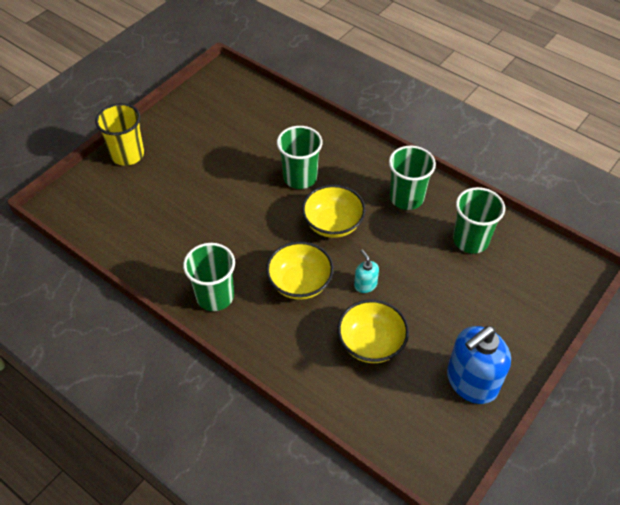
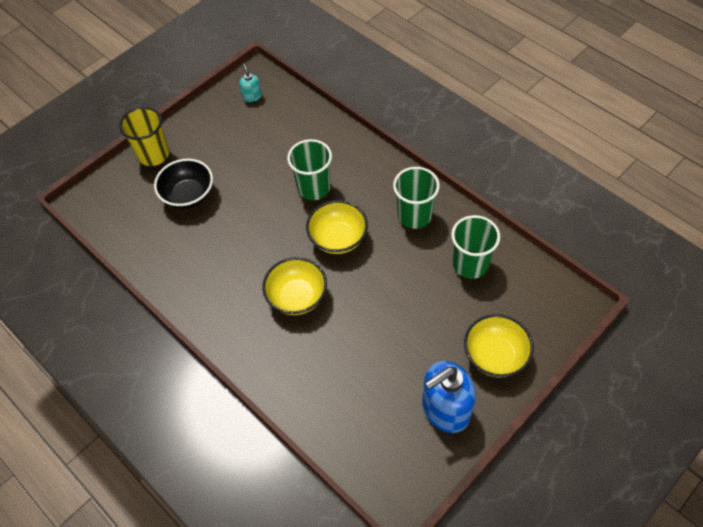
camera: 10 degrees right, 5 degrees up
green cup [183,243,235,311] -> none
yellow bowl [337,300,409,363] -> yellow bowl moved to [464,314,534,378]
turquoise soap dispenser [354,249,379,293] -> turquoise soap dispenser moved to [239,63,262,102]
none -> black bowl [154,159,213,209]

